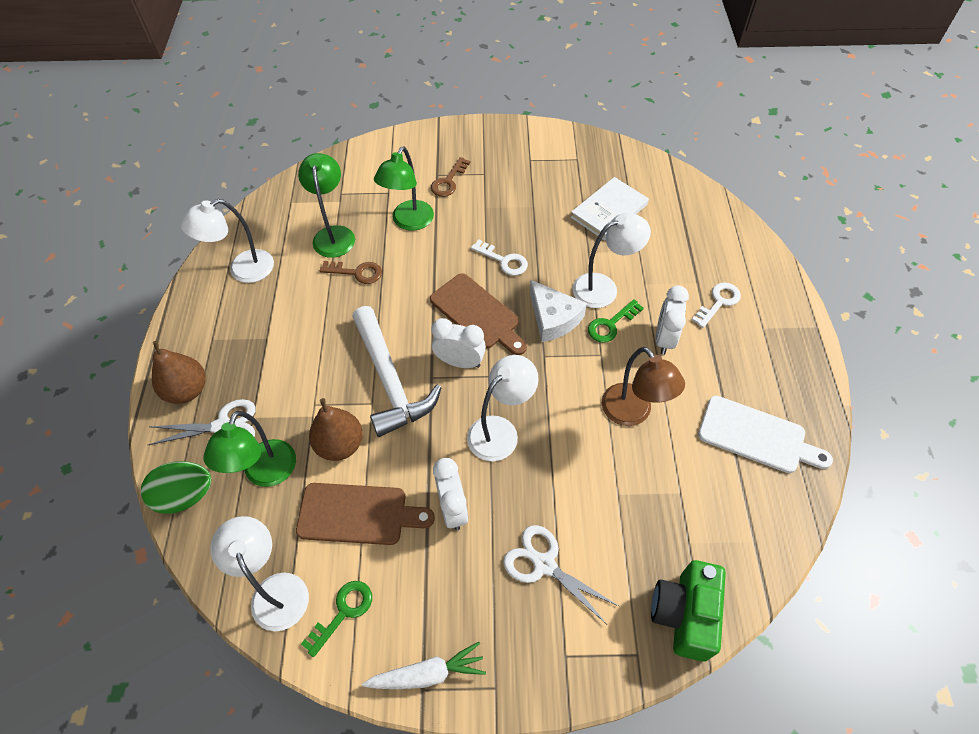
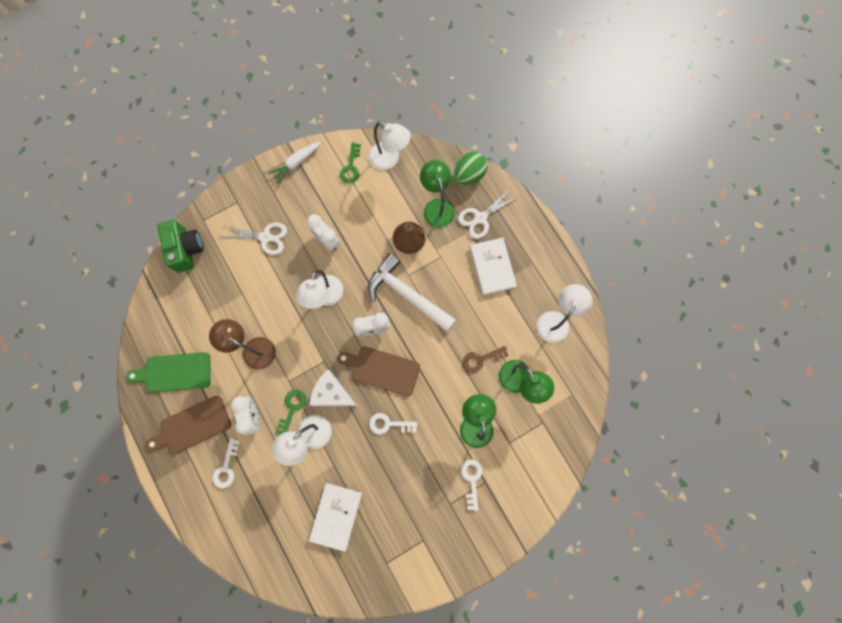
camera: 150 degrees right, 20 degrees up
brown pear [152,341,206,404] -> none
brown cutting board [296,483,435,545] -> brown cutting board moved to [146,396,231,454]
brown key [431,157,471,197] -> white key [461,459,483,511]
white cutting board [698,396,833,473] -> green cutting board [126,352,211,392]
none -> white book [470,238,517,295]

